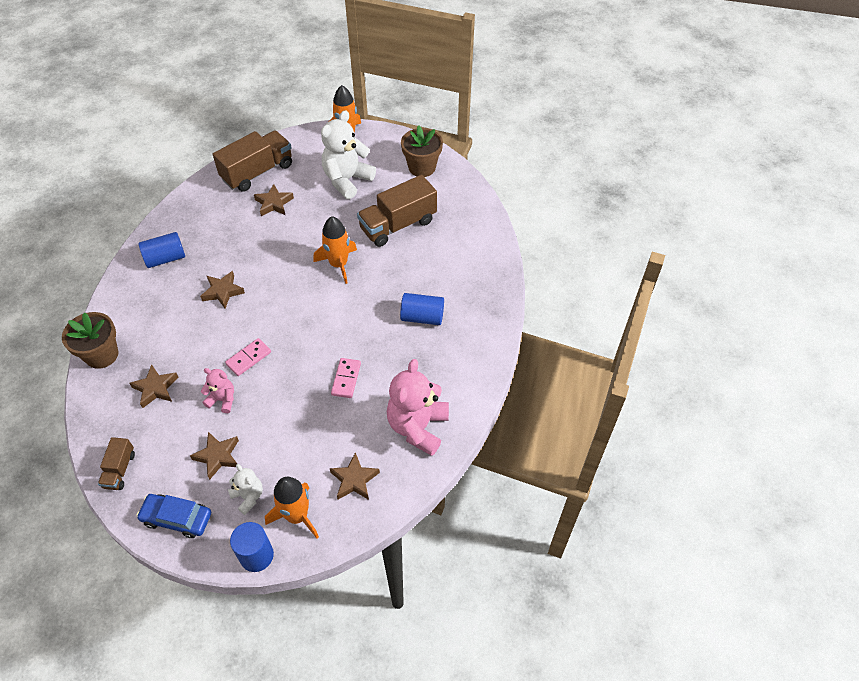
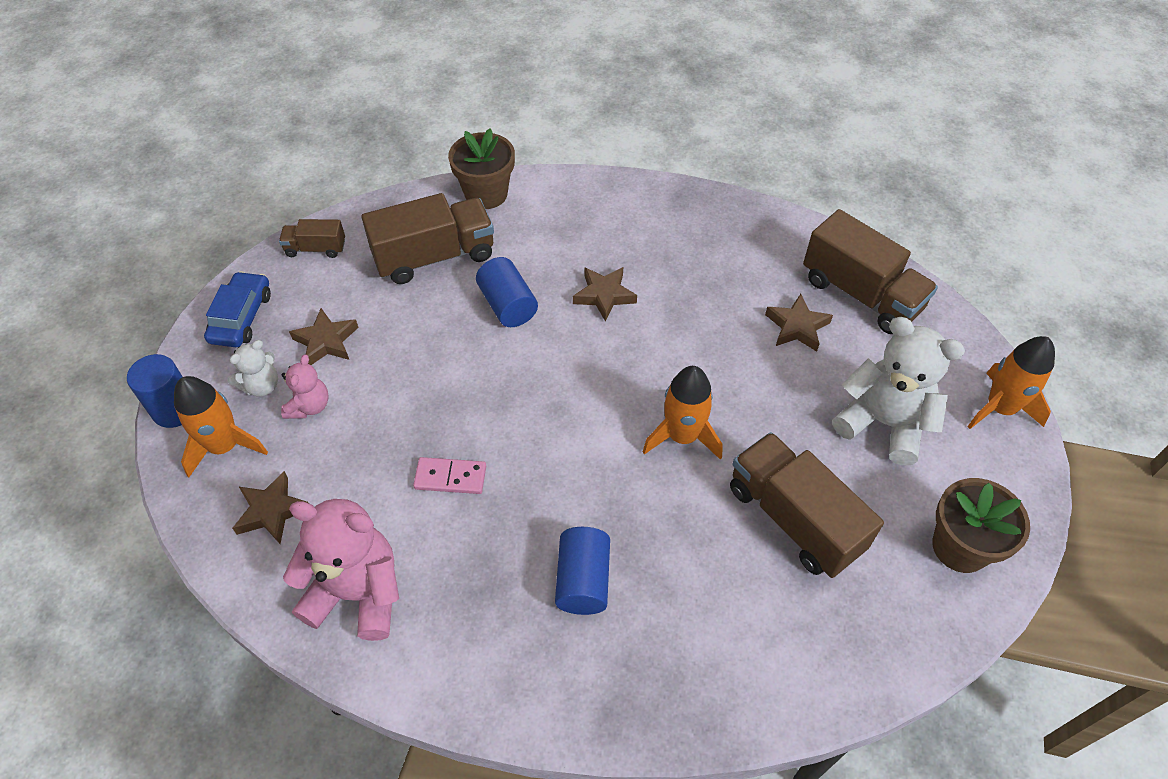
camera: 85 degrees right, 0 degrees up
brown star [129,364,178,408] -> brown truck [361,193,494,284]
blue cylinder [139,232,185,268] -> blue cylinder moved to [476,257,538,327]
pink teddy bear [201,368,234,413] -> pink teddy bear moved to [281,355,329,419]
pink domino [225,338,271,376] -> none

